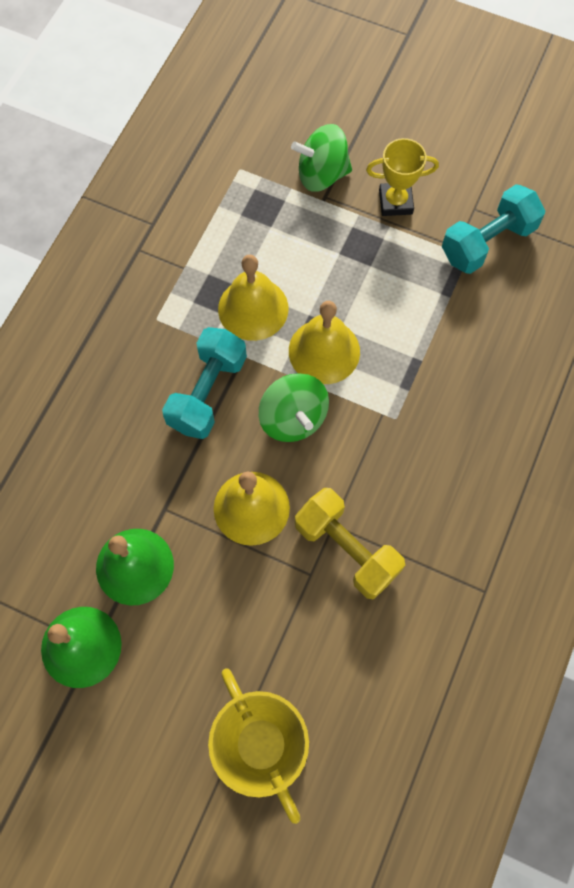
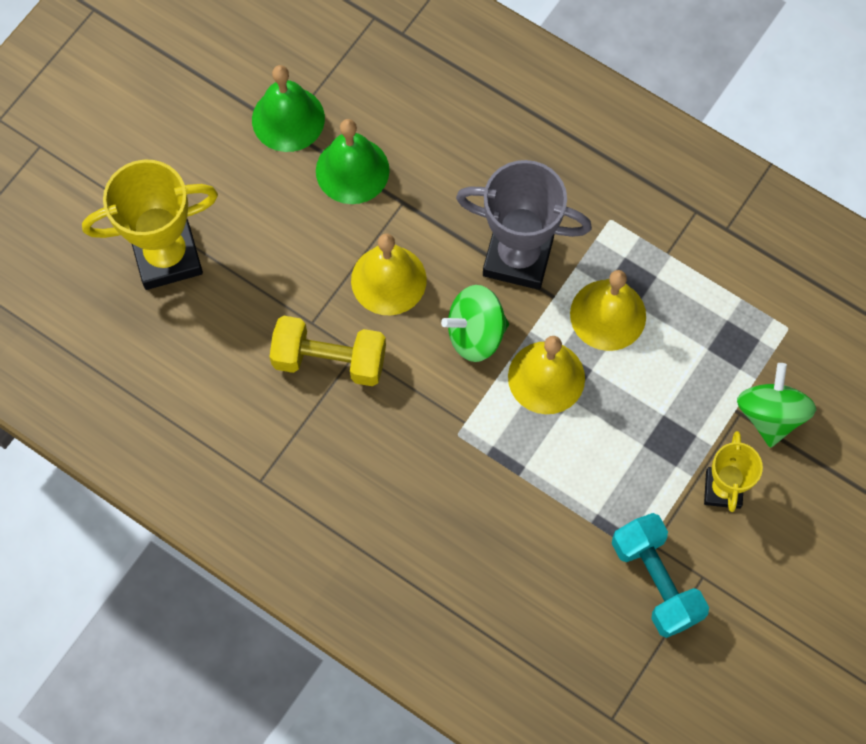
camera: 100 degrees right, 0 degrees up
turquoise dumbbell [162,327,247,439] -> grey trophy [456,160,592,290]
yellow dumbbell [295,488,405,599] -> yellow dumbbell turned 45 degrees clockwise [269,316,386,386]

